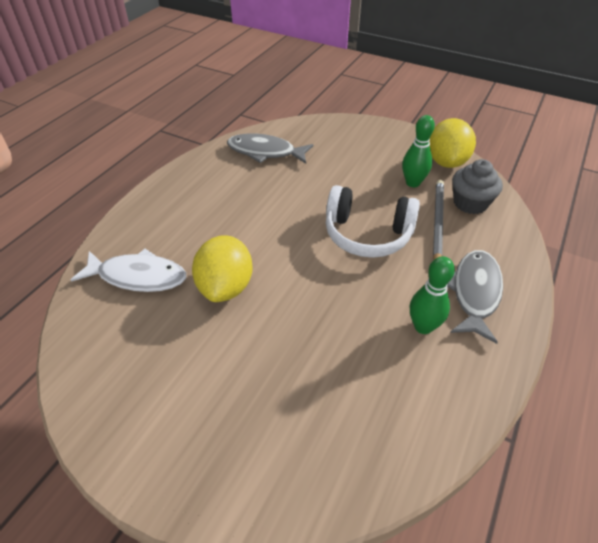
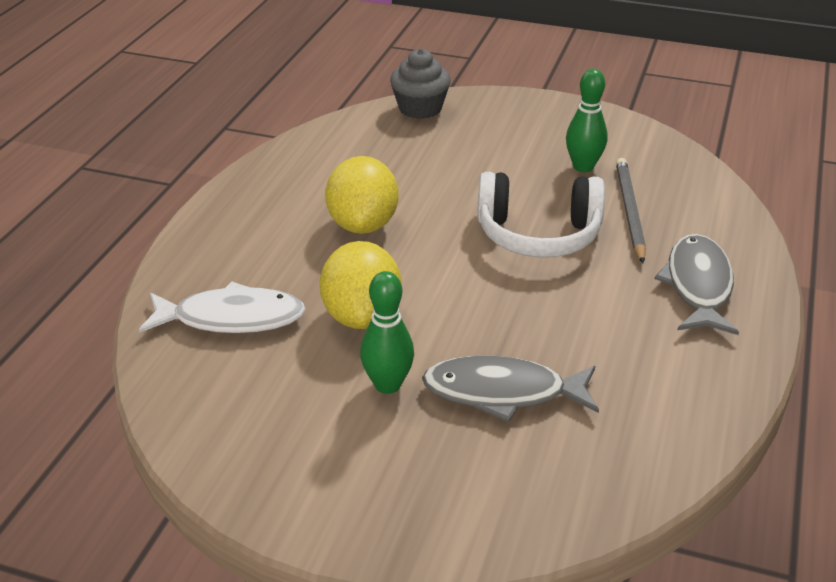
camera: 10 degrees left, 10 degrees down
grey fish [227,133,314,164] -> grey fish moved to [422,356,599,422]
green bowling pin [410,256,455,334] -> green bowling pin moved to [360,271,414,394]
yellow lemon [429,118,476,168] -> yellow lemon moved to [325,156,399,234]
grey cupcake [452,159,503,214] -> grey cupcake moved to [390,49,451,119]

